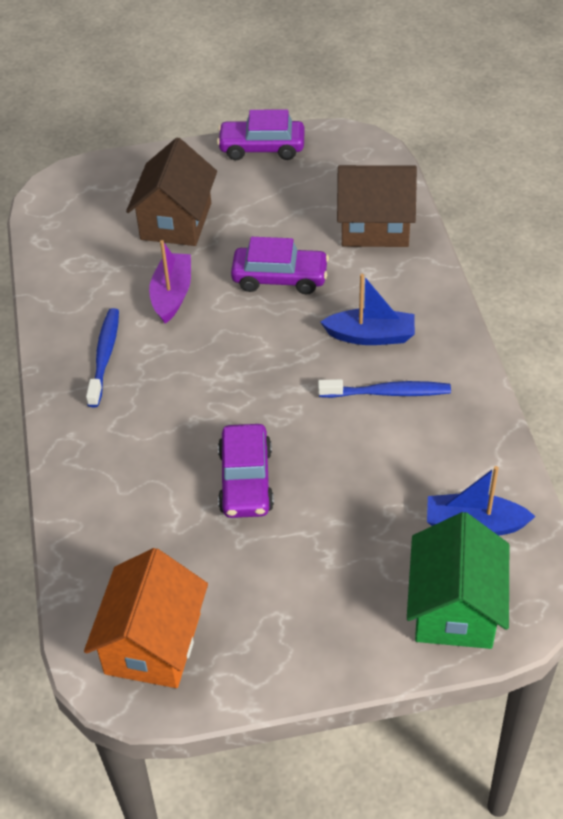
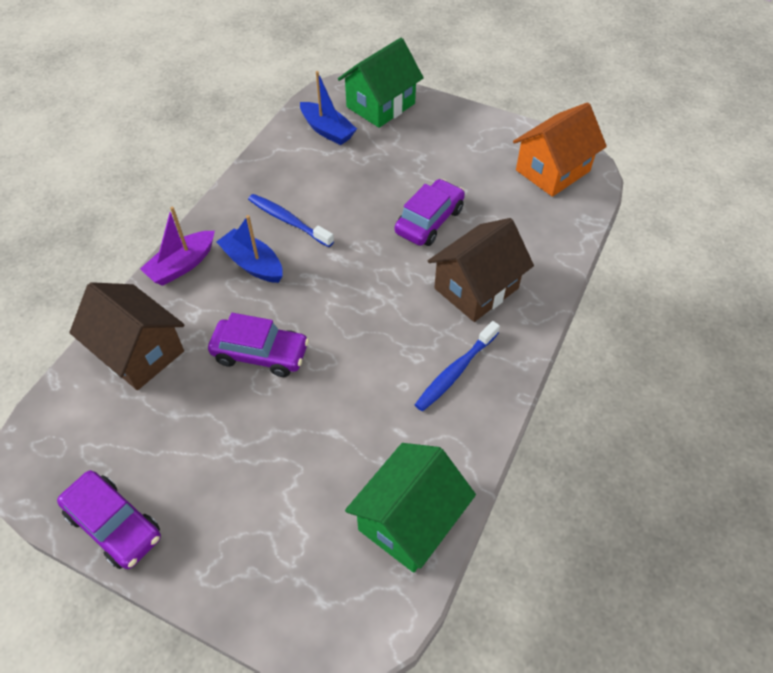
camera: 145 degrees left, 5 degrees up
brown house [126,138,217,246] -> brown house moved to [428,218,534,322]
purple boat [149,240,191,324] -> purple boat moved to [140,206,215,286]
purple car [231,237,329,294] -> purple car turned 150 degrees clockwise [208,313,309,377]
none -> green house [345,443,476,573]

